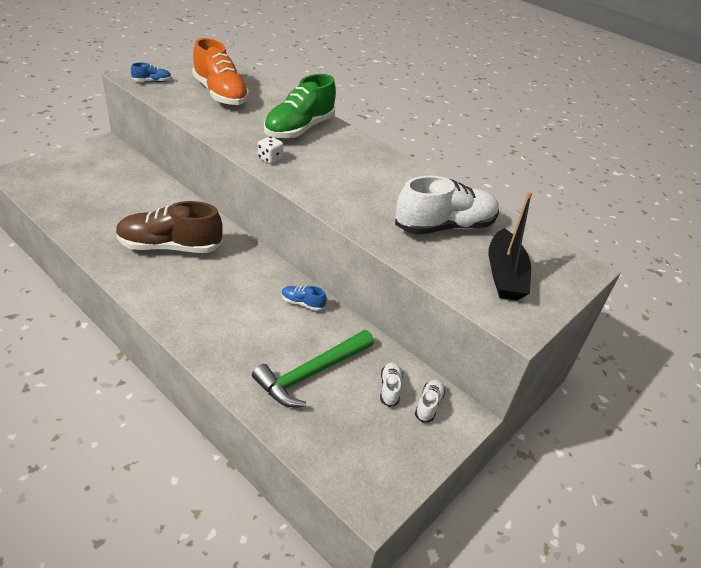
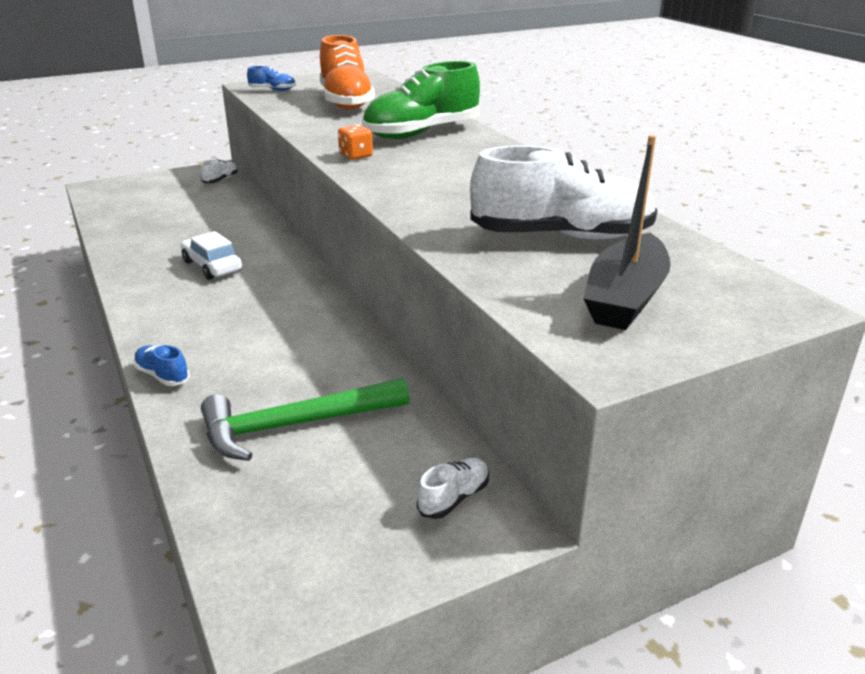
camera: 25 degrees right, 10 degrees down
brown shoe [116,201,223,253] -> white car [180,231,242,280]
white dice [258,136,283,164] -> orange dice [338,125,373,160]
blue shoe [281,286,327,311] -> blue shoe moved to [133,345,190,386]
white shoe [380,362,403,407] -> white shoe moved to [200,159,238,183]

